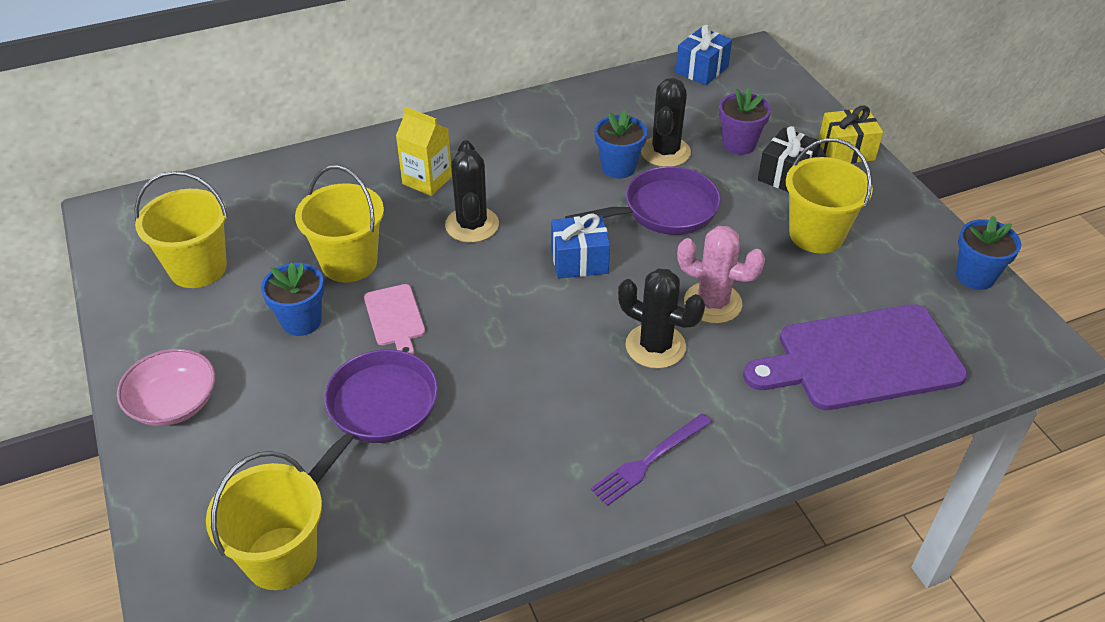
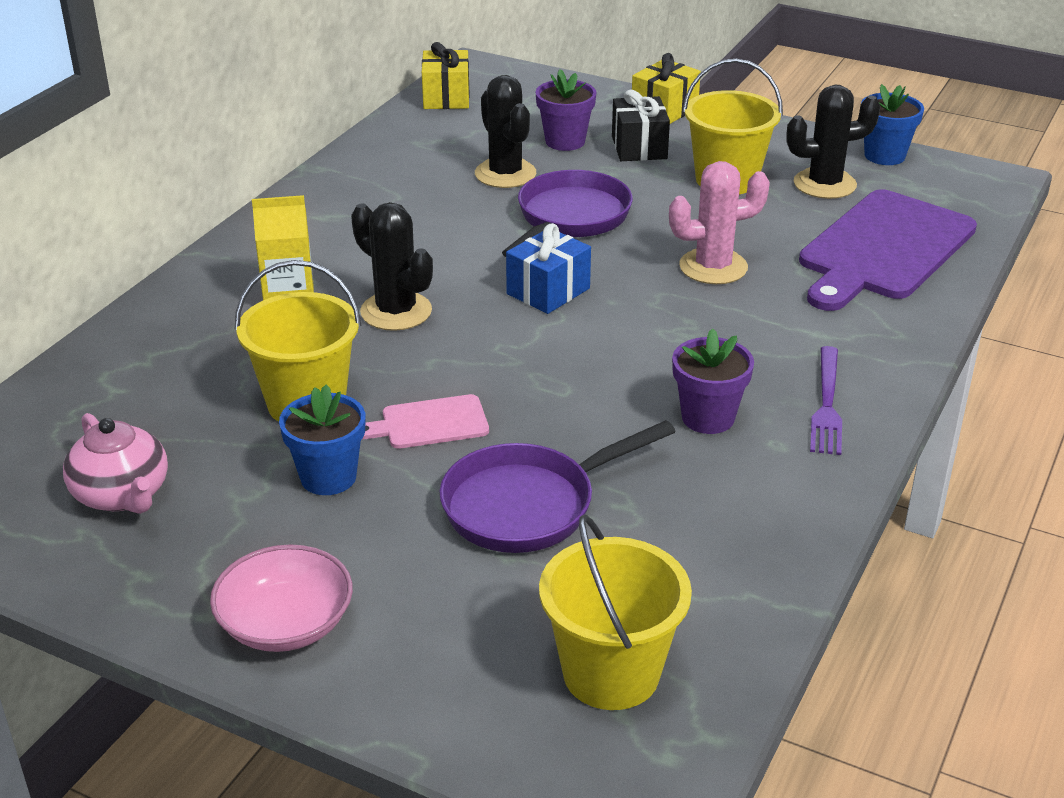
camera: 40 degrees left, 10 degrees down
yellow bucket [134,171,228,288] -> pink teapot [63,413,168,514]
purple pan [308,350,438,485] -> purple pan turned 105 degrees counterclockwise [440,420,676,553]
pink cutting board [364,284,425,355] -> pink cutting board turned 135 degrees clockwise [363,394,489,449]
blue flower pot [594,110,647,179] -> none
black cactus [618,268,705,369] -> black cactus moved to [786,85,880,199]
blue gift [676,25,732,86] -> yellow gift [422,42,470,109]
none -> purple flower pot [672,328,754,434]

